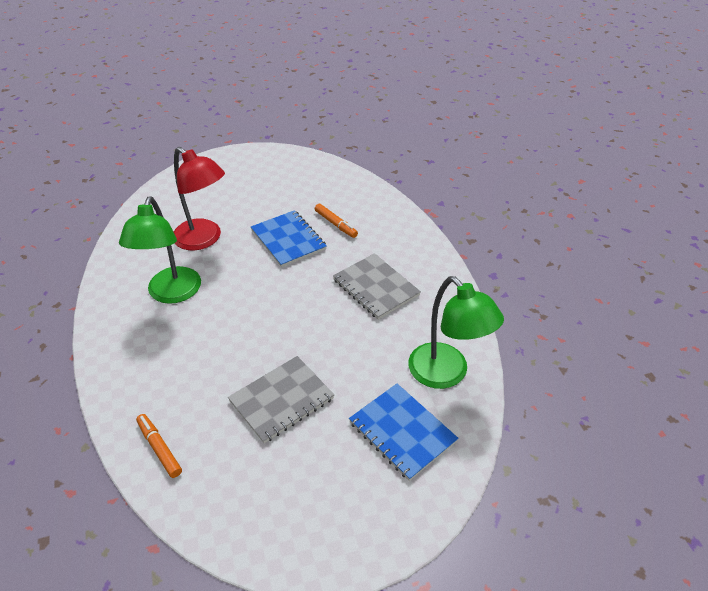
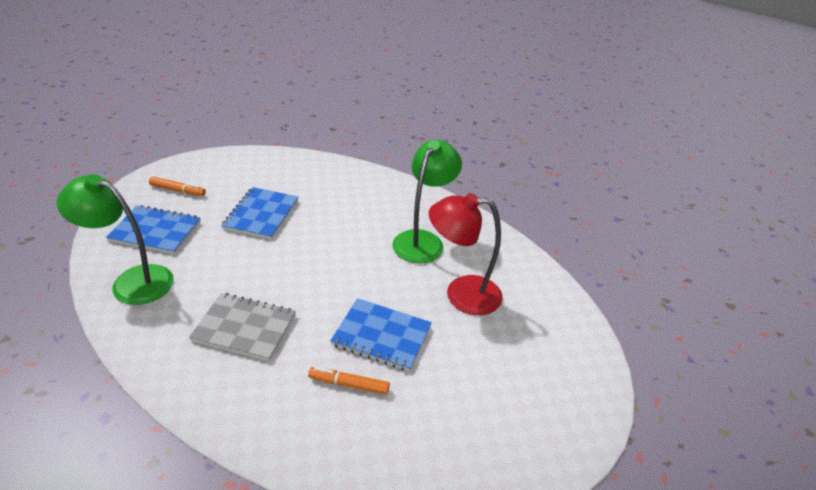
camera: 140 degrees right, 5 degrees down
green lamp [119,197,201,304] -> green lamp turned 60 degrees clockwise [392,140,462,264]
orange marker [136,414,182,478] -> orange marker moved to [149,177,206,196]
grey notebook [228,356,334,443] -> blue notebook [221,187,298,239]

